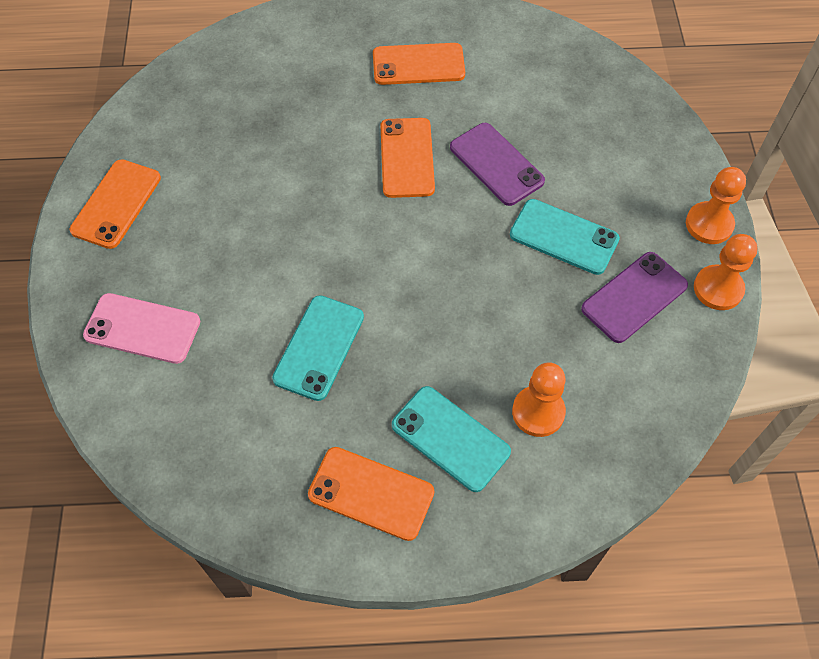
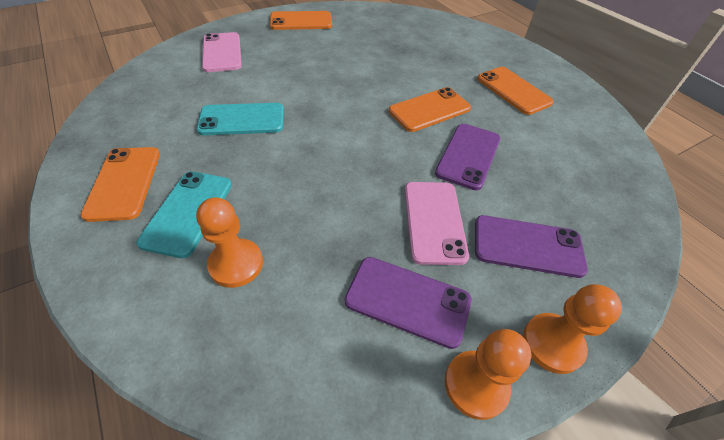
camera: 60 degrees right, 10 degrees down
turquoise phone [510,199,620,275] -> pink phone [405,182,469,265]
none -> purple phone [475,215,588,278]

